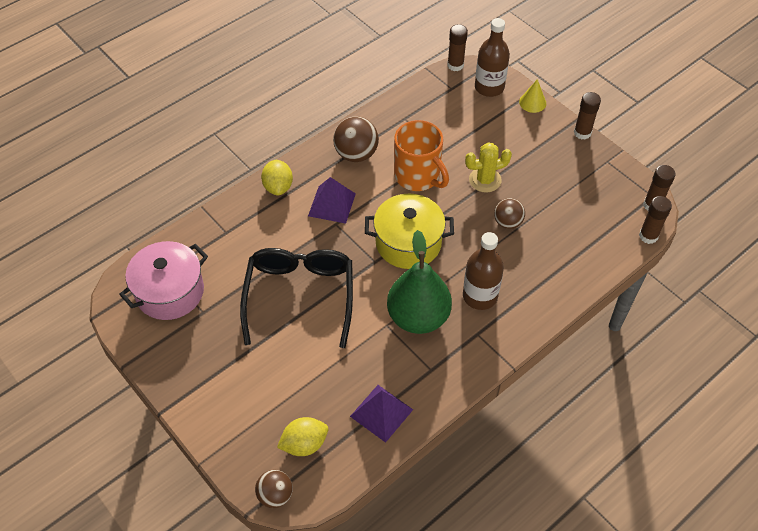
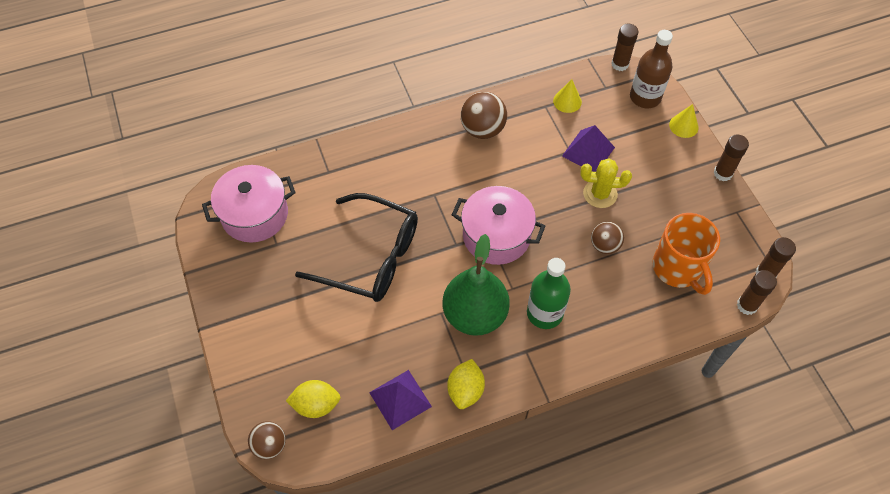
camera: 20 degrees right, 5 degrees up
black glasses [240,248,353,348] -> black glasses turned 90 degrees clockwise [295,193,418,302]
yellow lemon [261,160,293,196] -> yellow lemon moved to [447,359,485,409]
purple pyramid [308,177,356,224] -> purple pyramid moved to [562,125,615,172]
yellow pot [365,194,454,269] -> pink pot [452,186,545,265]
orange mug [394,120,449,191] -> orange mug moved to [652,213,720,295]
brown bottle [463,232,504,310] -> green bottle [527,258,571,329]
none -> yellow cone [553,79,582,113]

